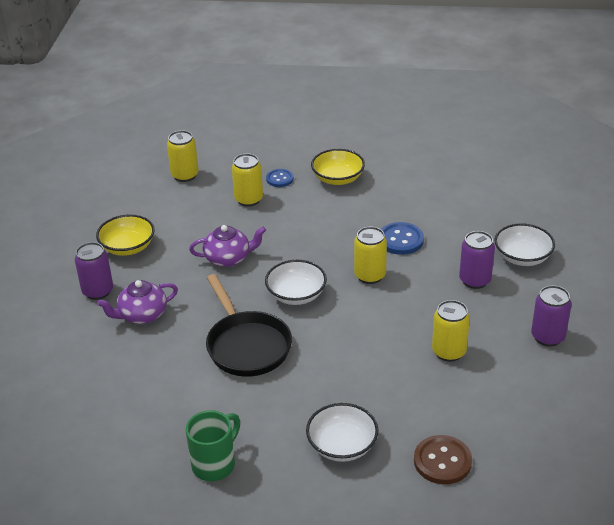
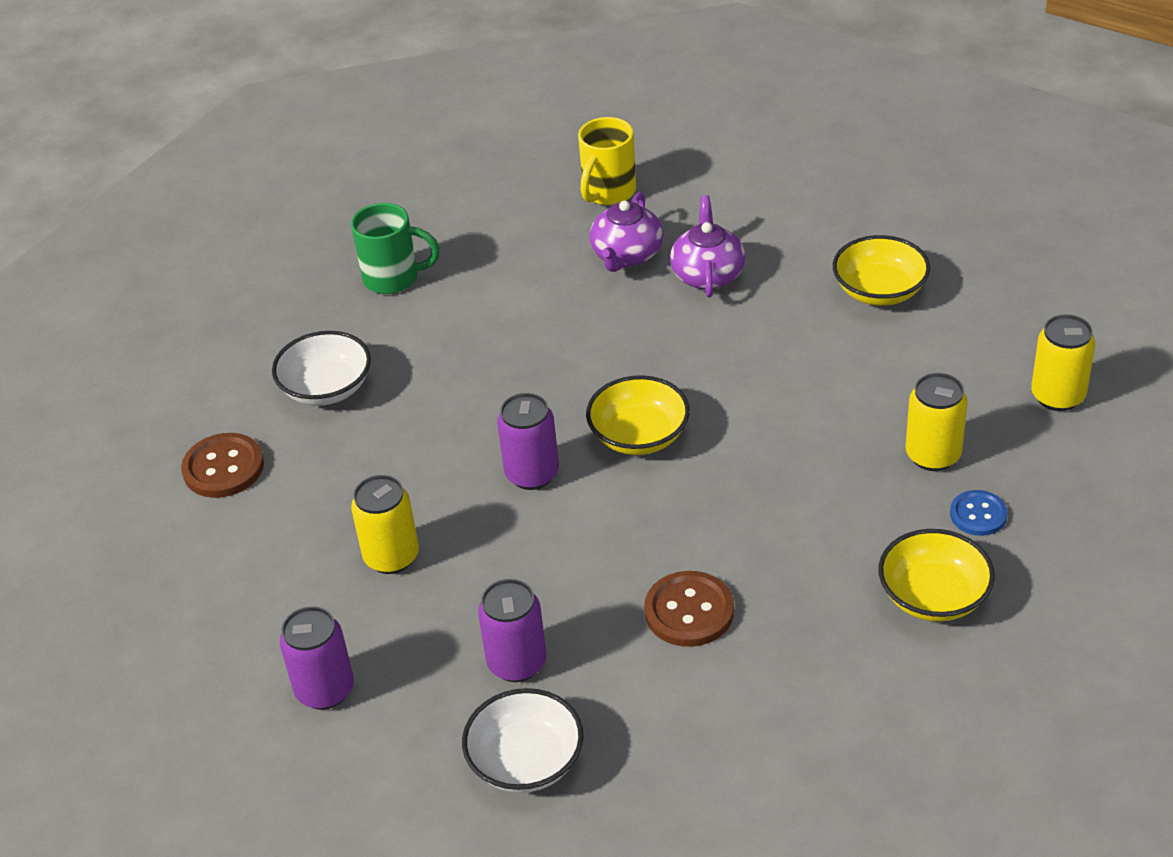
camera: 120 degrees right, 5 degrees up
purple can [75,242,113,300] -> purple can moved to [497,393,559,490]
green mug [186,410,240,481] -> green mug turned 60 degrees counterclockwise [351,203,440,294]
purple teapot [189,225,266,267] -> purple teapot moved to [590,192,663,272]
black pan [206,274,292,377] -> none
white bowl [265,260,327,305] -> yellow bowl [586,375,690,455]
yellow can [354,227,387,284] -> none
blue button [381,222,424,255] -> brown button [644,571,734,647]
none -> yellow mug [578,117,636,205]

